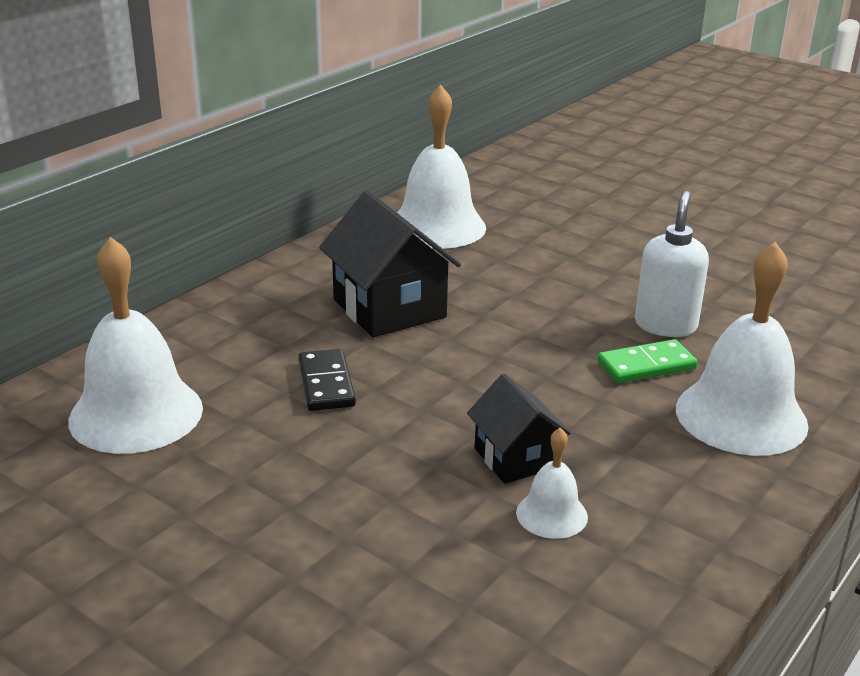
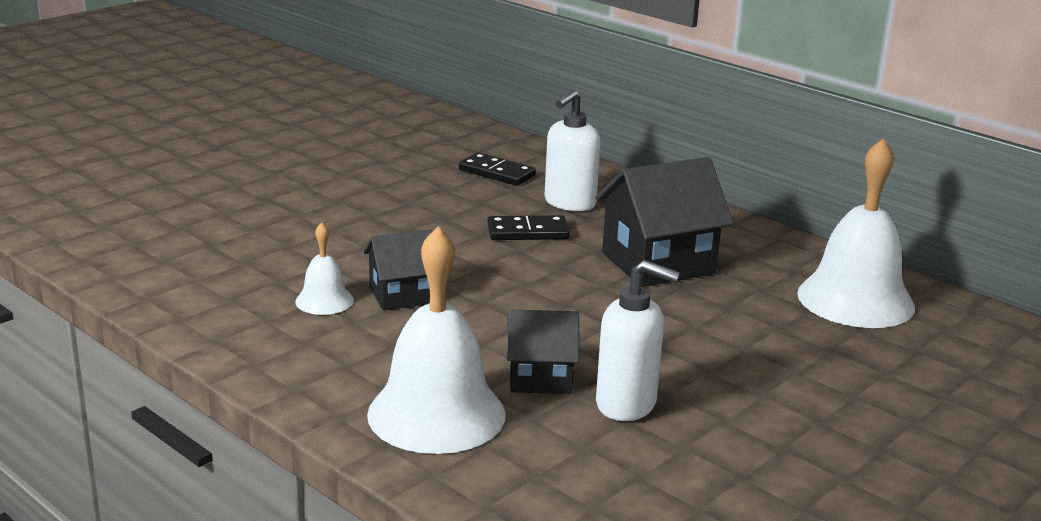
camera: 95 degrees right, 5 degrees down
white bell [68,237,203,454] -> black domino [459,153,536,186]
green domino [597,339,698,384] -> black house [507,310,579,394]
none -> white soap dispenser [545,89,601,211]

